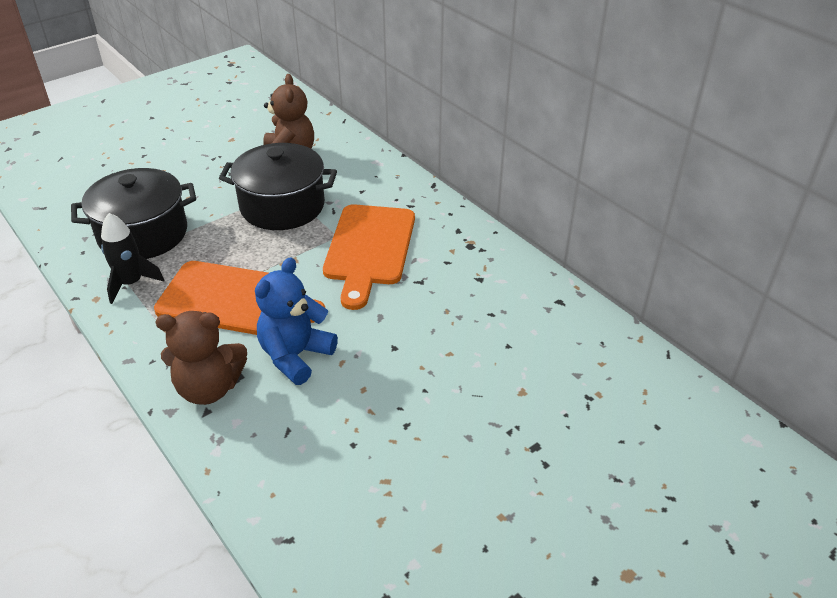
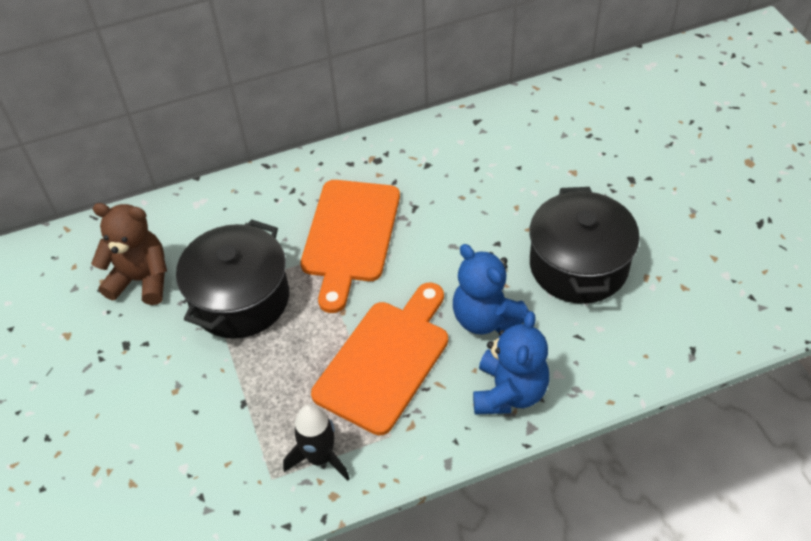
camera: 70 degrees left, 10 degrees up
black pot [71,168,196,259] -> black pot moved to [529,187,640,304]
brown teddy bear [155,311,247,405] -> blue teddy bear [473,311,549,415]
orange cutting board [323,204,415,310] -> orange cutting board turned 75 degrees clockwise [301,180,400,313]

